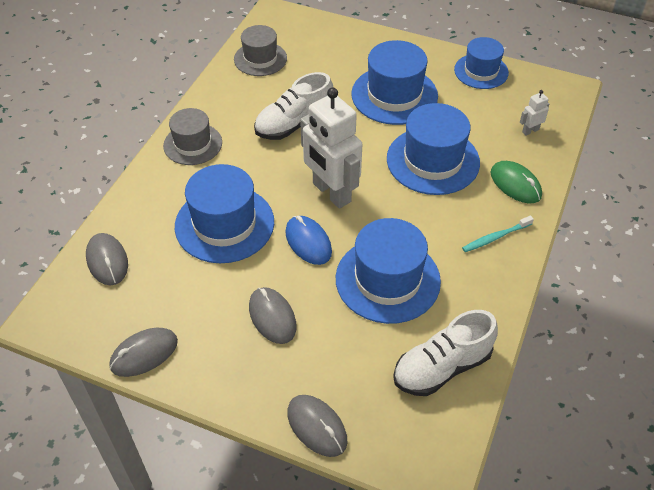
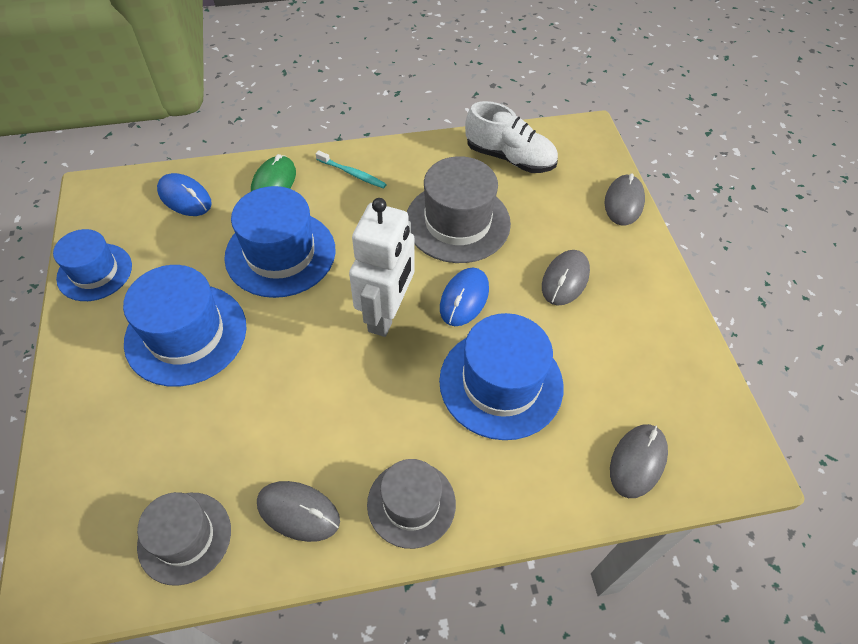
camera: 125 degrees left, 5 degrees up
grey mouse [109,328,178,377] -> grey mouse moved to [257,481,340,542]
white shoe [254,72,334,140] -> none
blue hat [336,218,441,324] -> grey hat [407,156,511,263]
white robot [520,90,549,135] -> blue mouse [157,173,212,216]

